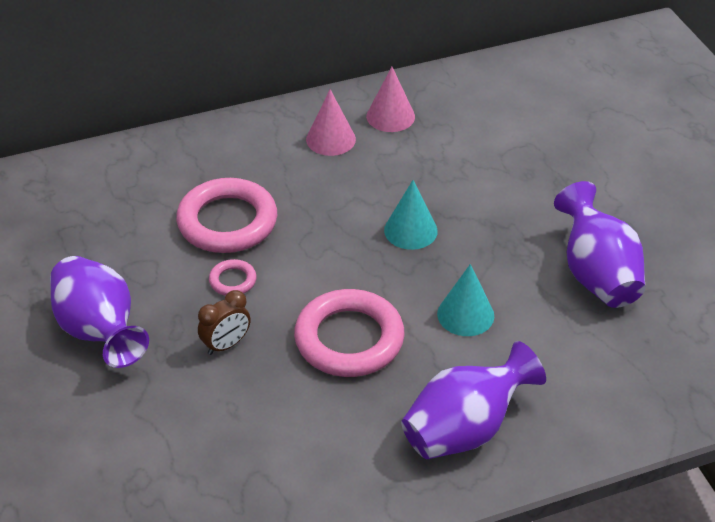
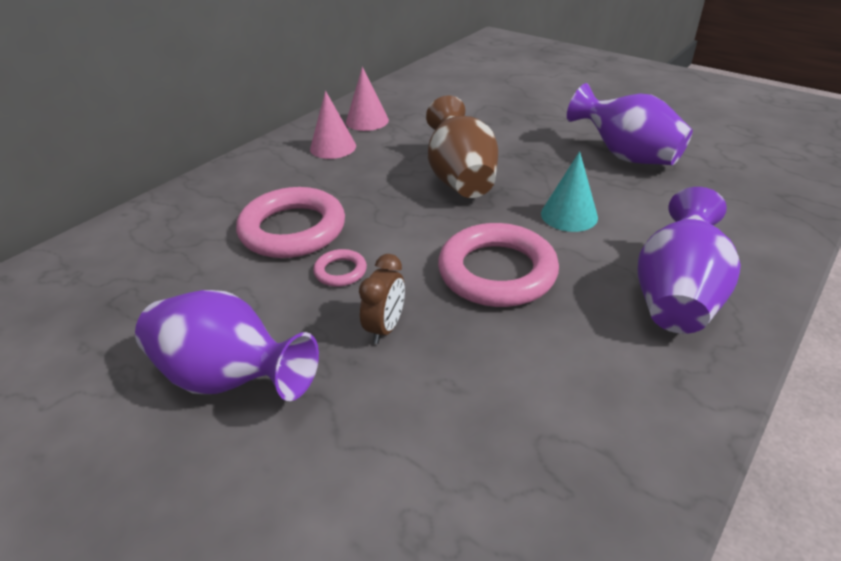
camera: 30 degrees left, 5 degrees down
turquoise cone [384,180,438,250] -> brown vase [426,95,498,198]

